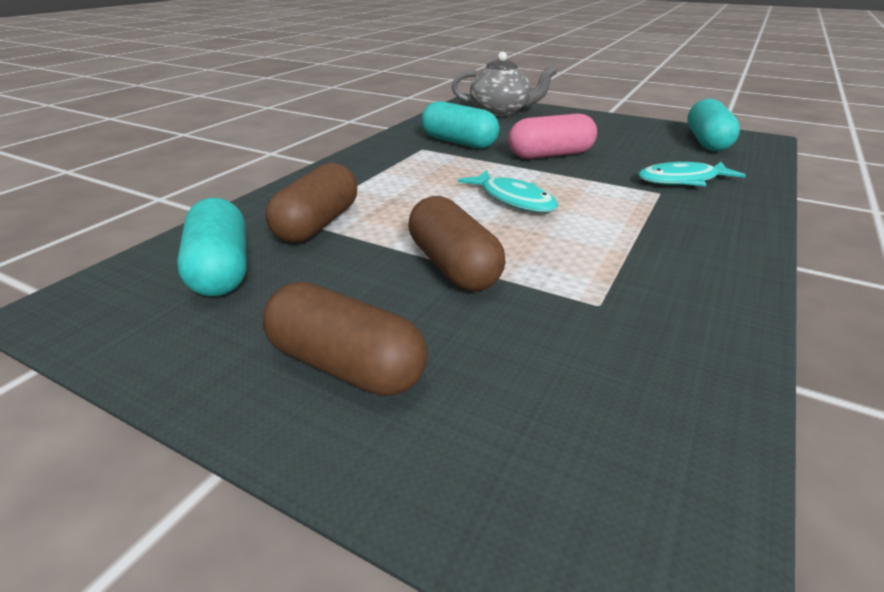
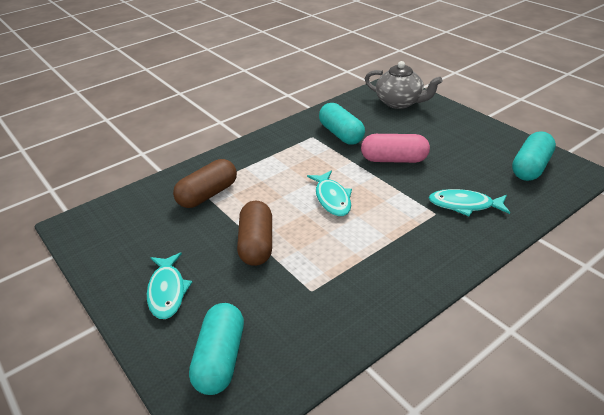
camera: 25 degrees right, 5 degrees up
turquoise capsule [177,198,247,297] -> turquoise capsule moved to [189,303,244,395]
brown capsule [262,282,428,396] -> turquoise fish [147,253,192,319]

